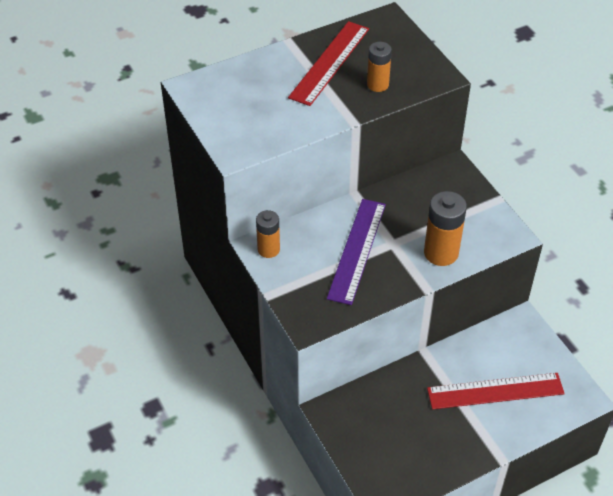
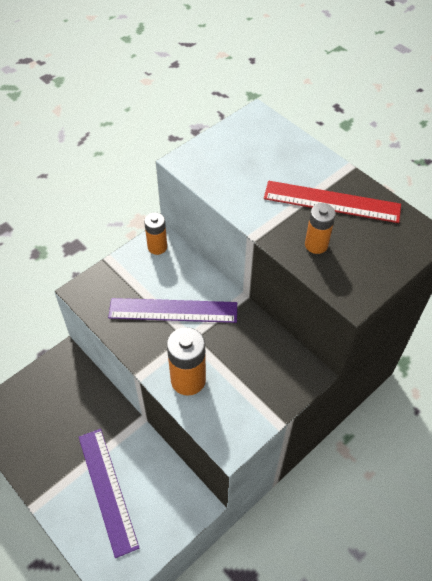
camera: 75 degrees right, 5 degrees up
red ruler [427,373,565,409] -> purple ruler [79,429,139,558]

